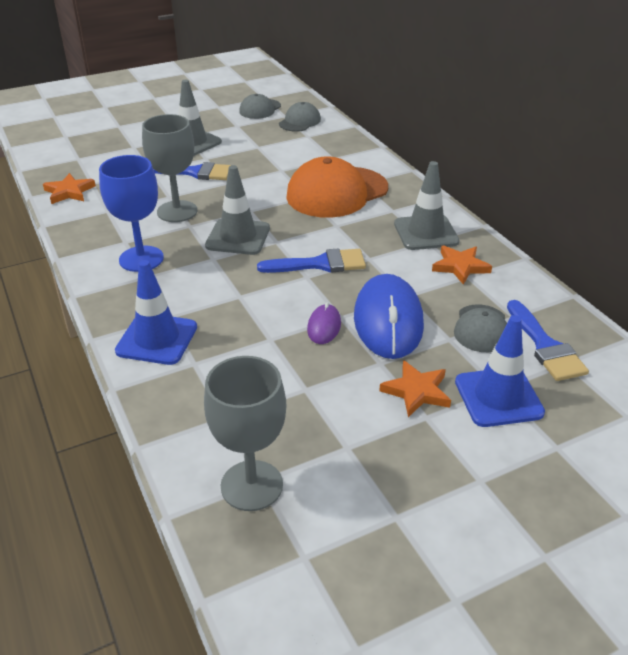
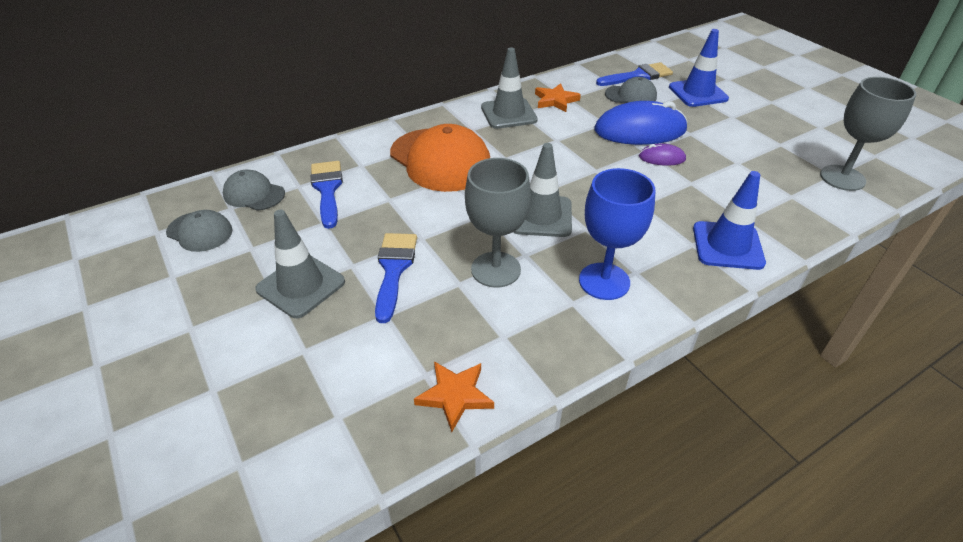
camera: 95 degrees left, 5 degrees up
blue brush [257,249,366,273] -> blue brush moved to [311,161,343,229]
orange star [379,360,451,417] -> none

